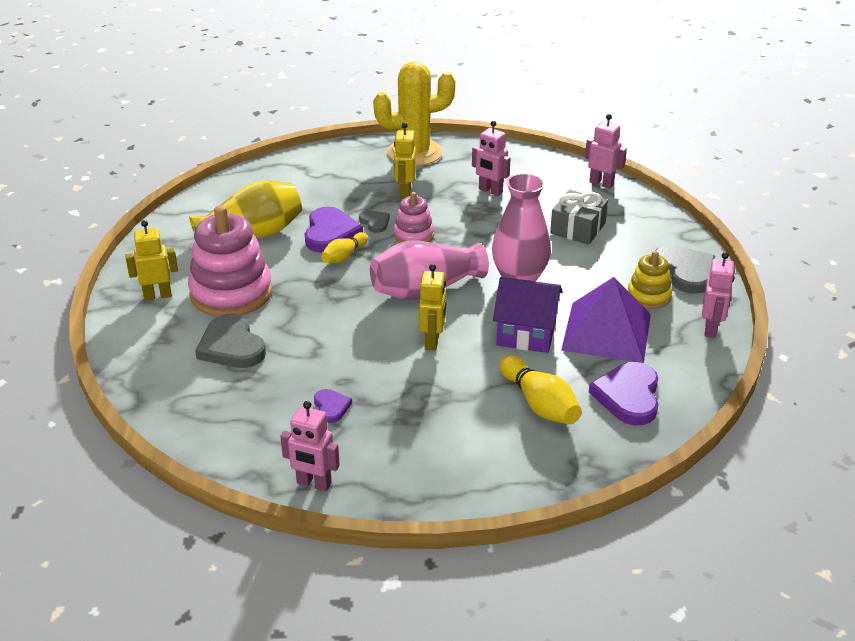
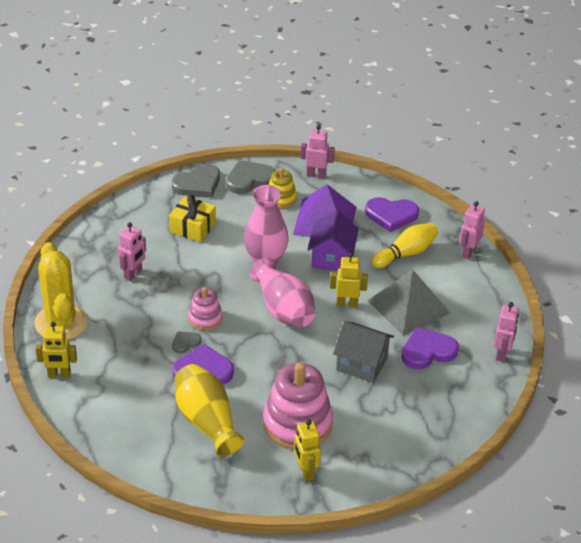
camera: 95 degrees left, 5 degrees up
grey heart [195,314,266,368] -> grey heart moved to [172,164,220,198]
purple heart [314,389,352,423] -> purple heart [401,327,459,370], size x1.88
yellow bowling pin [321,232,368,263] -> none
yellow robot [394,122,416,199] -> yellow robot moved to [35,322,77,377]
grey gift [550,190,608,244] -> yellow gift [169,195,216,242]
pink robot [585,114,627,189] -> pink robot moved to [459,201,485,259]
none -> grey house [333,321,394,383]
none -> grey pyramid [367,270,450,336]

